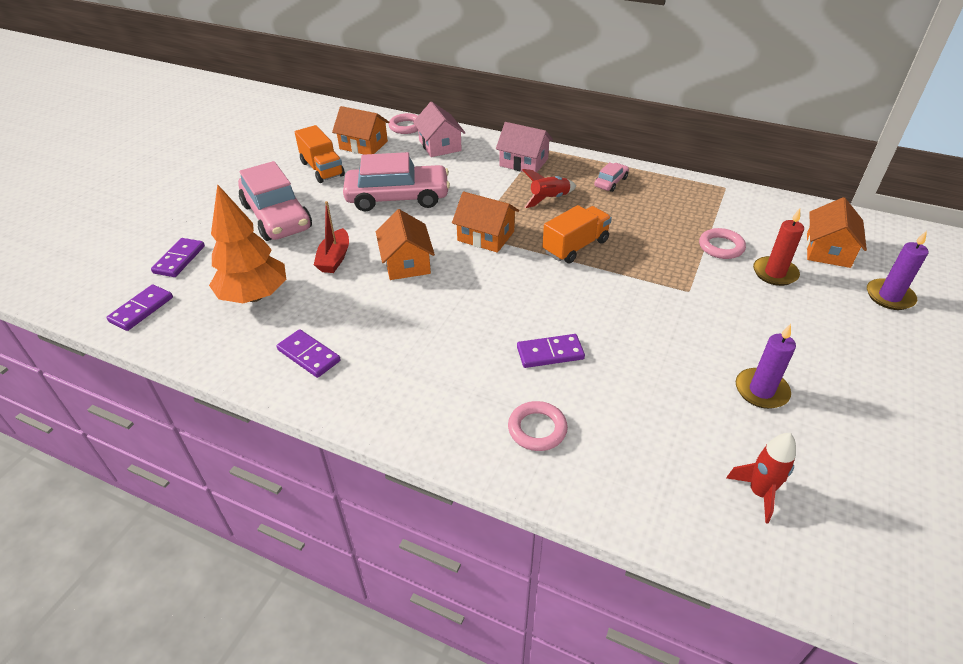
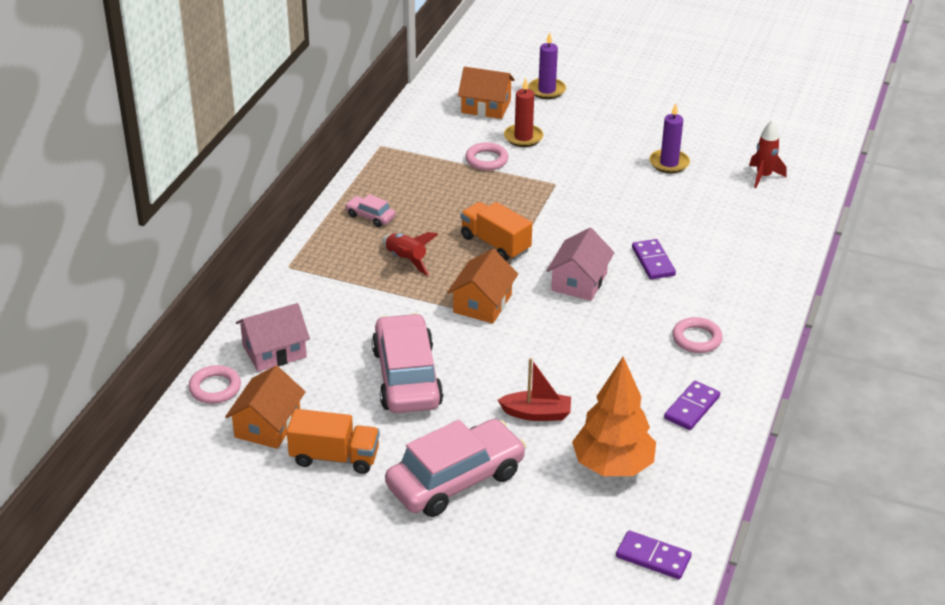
camera: 95 degrees left, 5 degrees down
purple domino [151,238,205,277] -> none
orange truck [295,125,345,183] -> orange truck turned 45 degrees clockwise [287,409,380,474]
orange house [376,209,435,280] -> none
pink house [496,122,553,172] -> pink house moved to [546,228,615,301]
pink ring [508,401,568,451] -> pink ring moved to [672,317,723,353]

